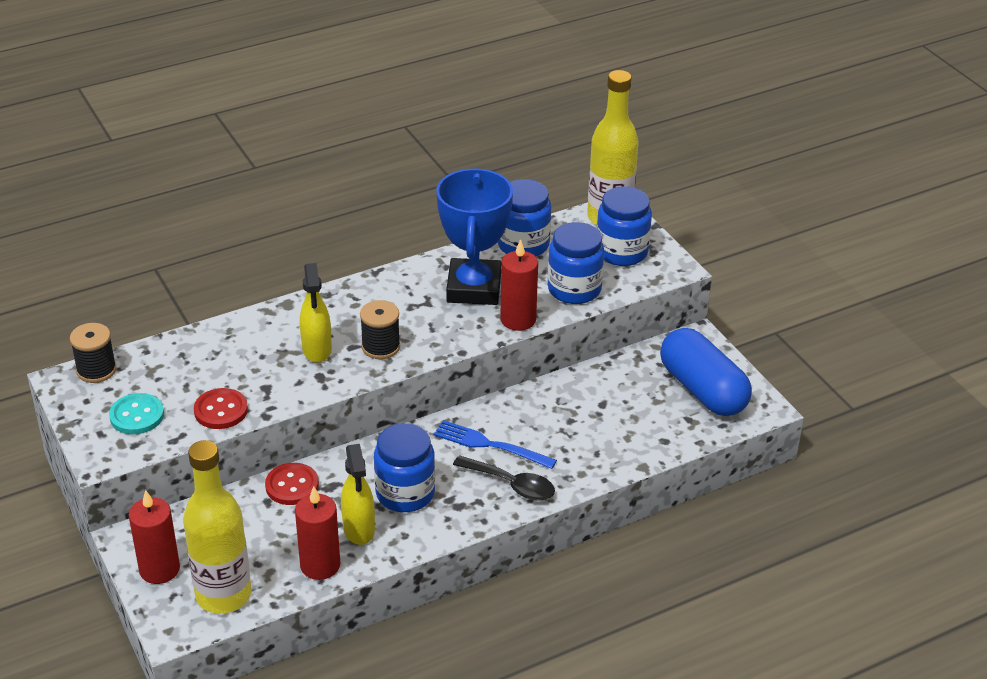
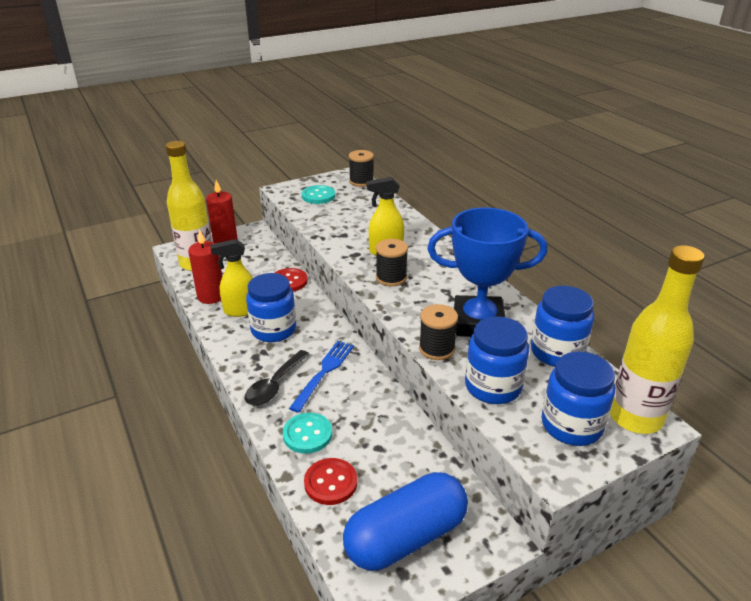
camera: 90 degrees right, 5 degrees down
red button [194,388,248,429] -> red button moved to [304,458,358,505]
red candle [500,239,538,331] -> black spool [419,304,458,360]
none -> turquoise button [283,413,332,454]

